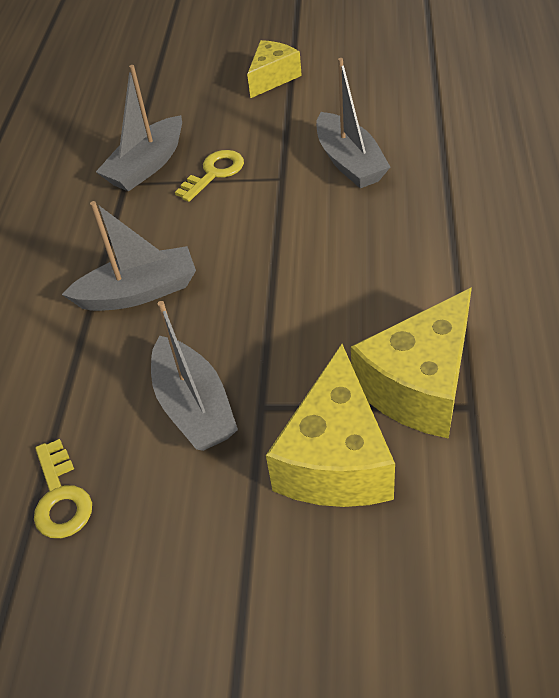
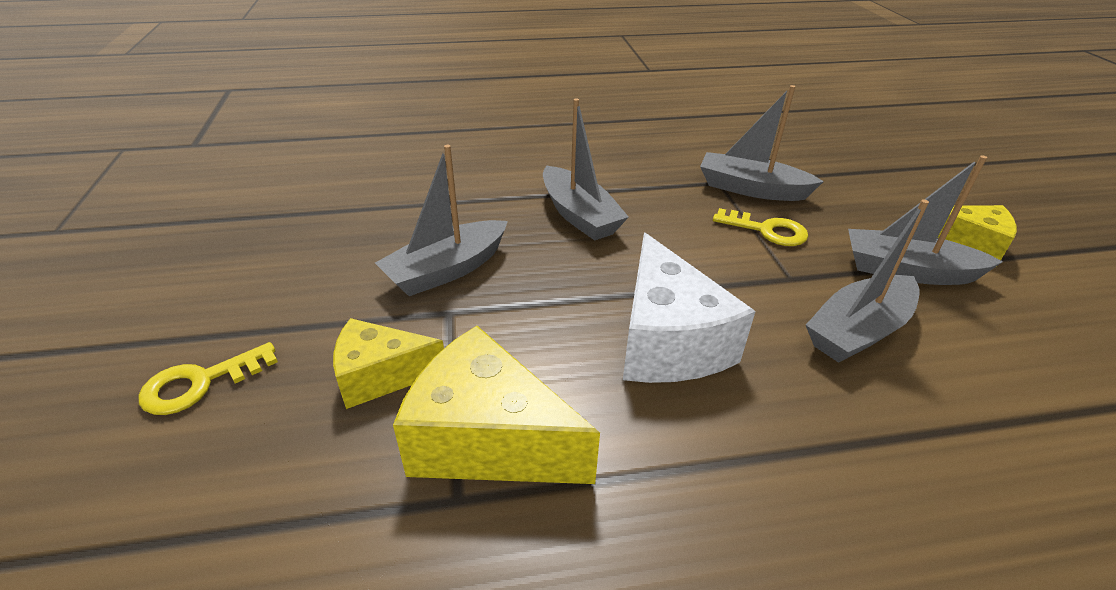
camera: 70 degrees right, 10 degrees down
yellow key [34,439,92,538] -> yellow key moved to [139,342,278,415]
yellow cheese [266,344,395,507] -> yellow cheese [333,318,444,409], size x0.63
none -> white cheese [623,233,756,383]
none -> grey boat [848,155,1003,285]

